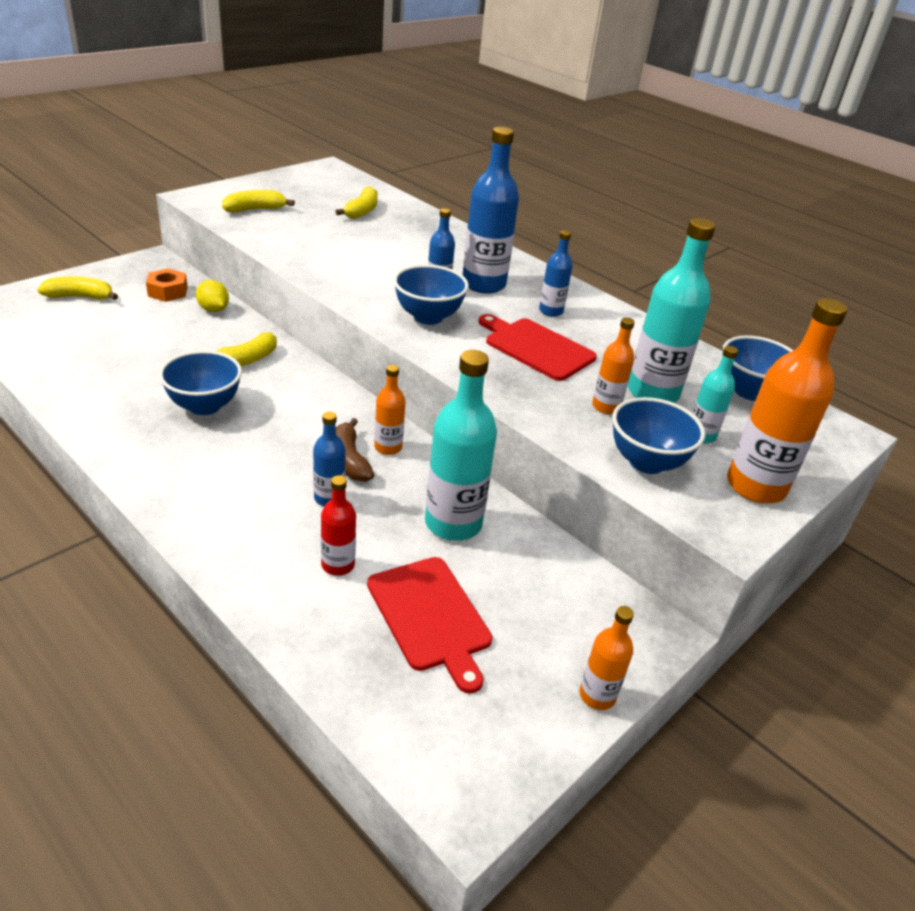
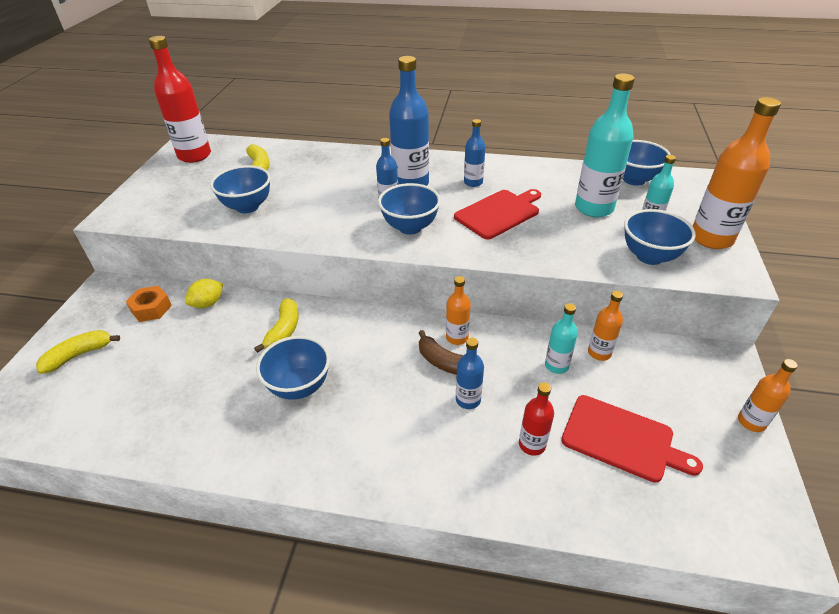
camera: 30 degrees left, 5 degrees up
yellow lemon [196,280,229,312] -> yellow lemon turned 60 degrees counterclockwise [185,279,223,308]
yellow banana [222,190,295,213] -> none
turquoise bottle [425,350,497,541] -> turquoise bottle [545,303,578,374], size x0.53
red cutting board [479,314,597,381] -> red cutting board turned 135 degrees clockwise [454,189,541,239]
orange bottle [592,317,635,414] -> orange bottle moved to [588,291,623,361]
none -> red bottle [149,36,211,163]
none -> blue bowl [210,165,271,213]

